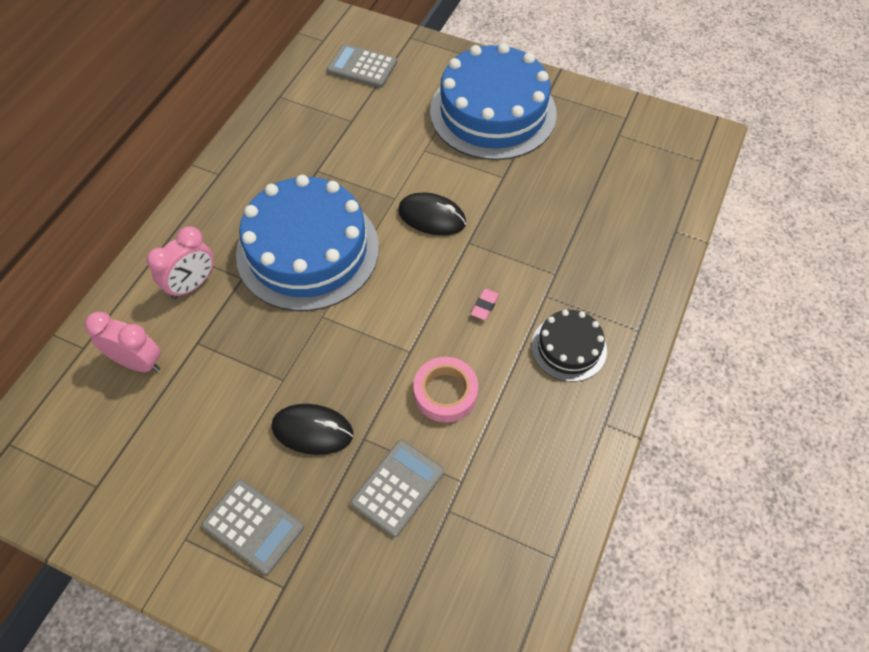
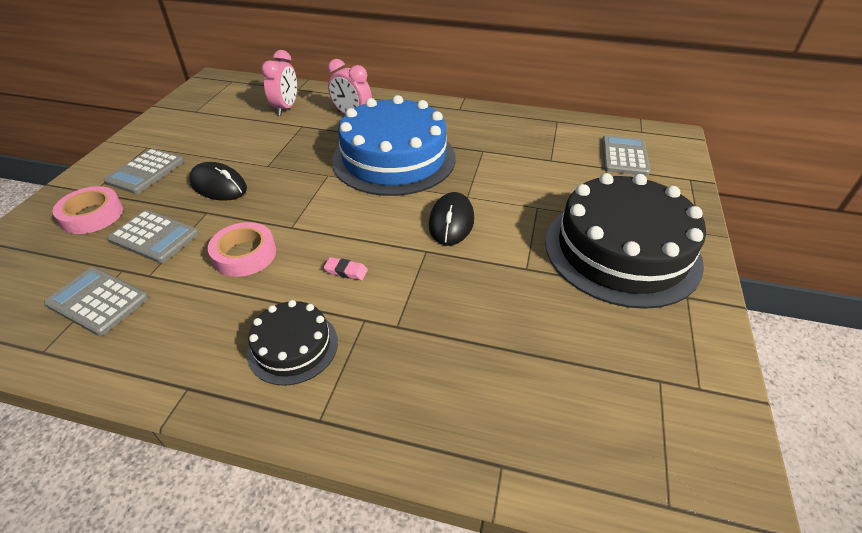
camera: 80 degrees right, 15 degrees down
black mouse [272,404,353,455] -> black mouse turned 60 degrees counterclockwise [189,162,247,201]
blue cake [430,43,557,160] -> black cake [545,173,706,309]
none -> grey calculator [44,267,149,336]
none -> pink tape [53,186,123,234]

